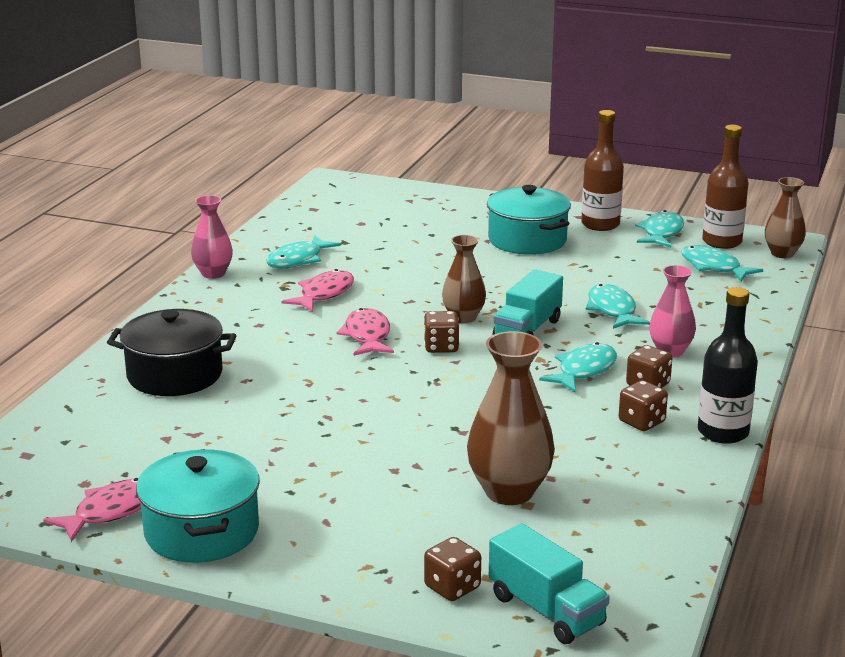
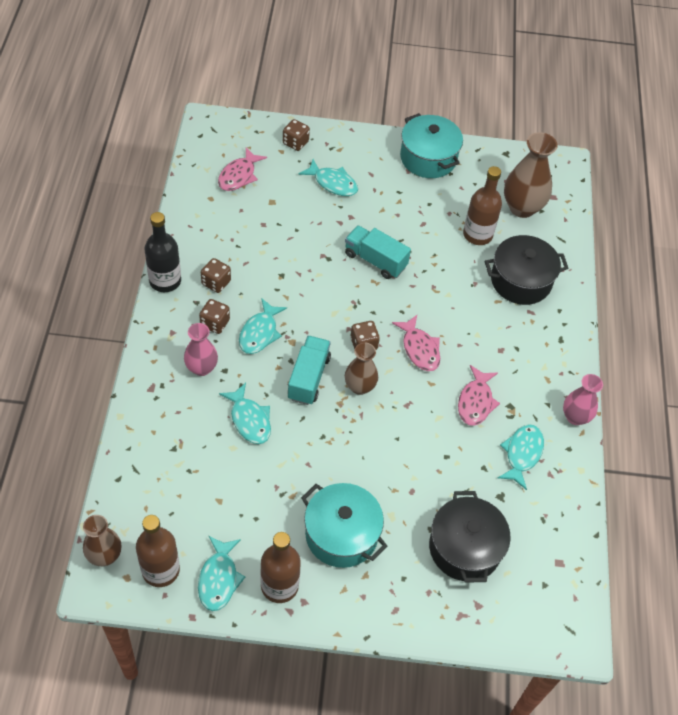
camera: 160 degrees right, 30 degrees up
pink fish [43,478,141,542] -> pink fish moved to [218,147,267,191]
brown vase [467,331,555,505] -> brown vase moved to [504,132,558,218]
turquoise truck [489,523,610,644] -> turquoise truck moved to [345,225,411,279]
turquoise fish [681,245,763,282] -> turquoise fish moved to [298,159,358,196]
none -> black pot [429,491,511,583]
none -> brown bottle [463,166,502,245]

